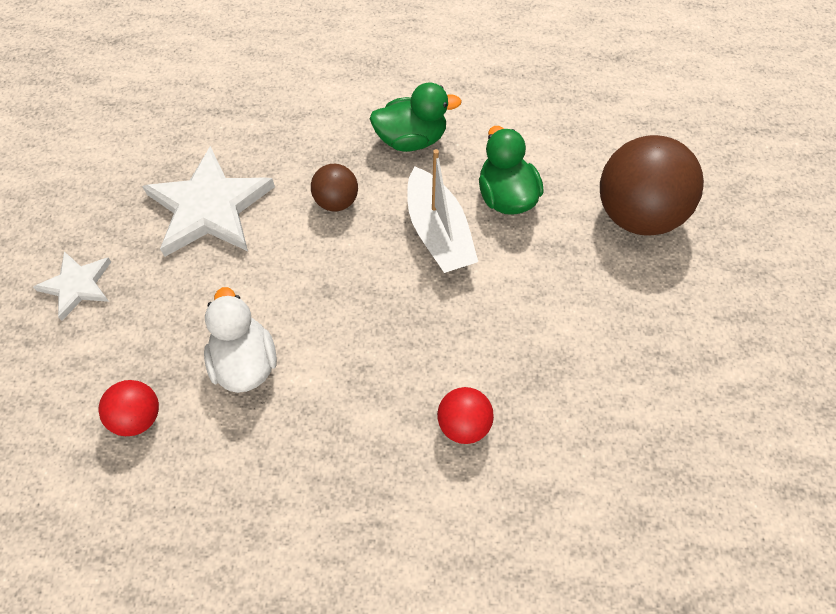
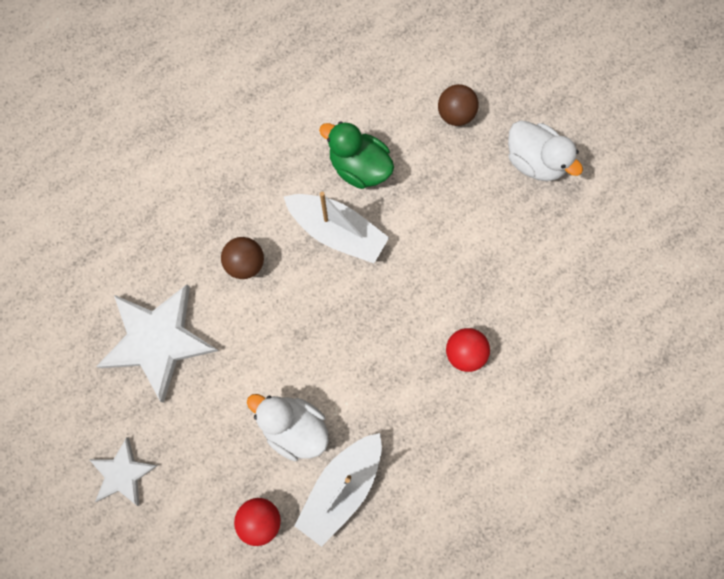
camera: 40 degrees left, 15 degrees up
green duck [370,83,462,152] -> none
brown ball [600,135,704,235] -> brown ball [438,84,479,126], size x0.50
none -> white boat [295,433,382,547]
none -> white duck [508,121,583,181]

